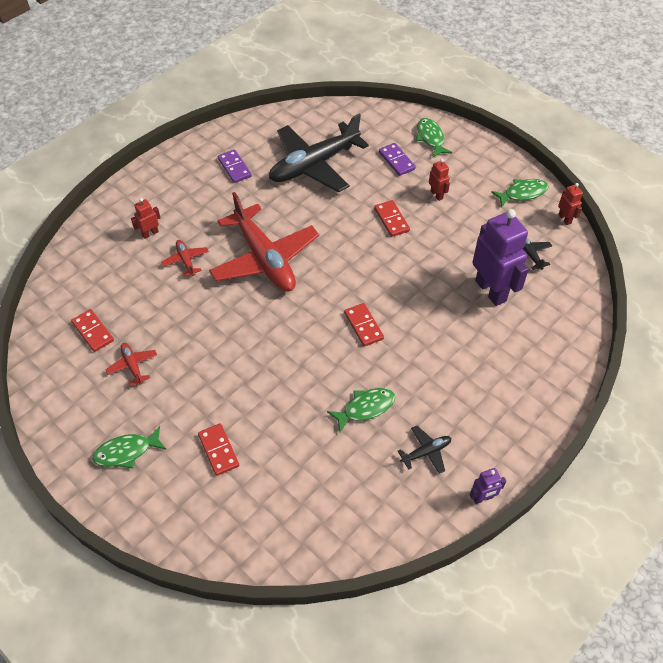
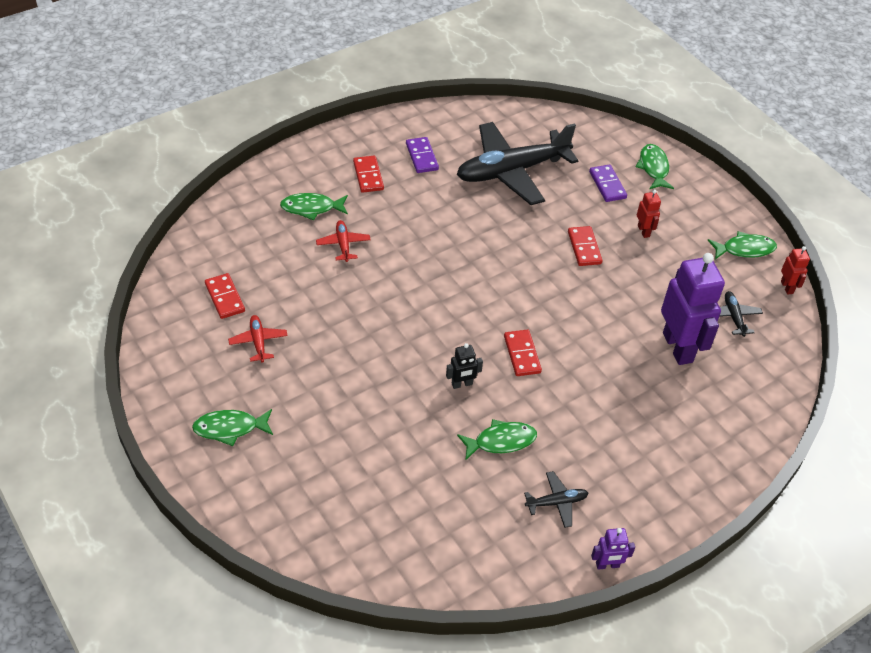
camera: 10 degrees right, 5 degrees down
red robot [131,198,160,239] -> green fish [280,193,348,220]
red domino [198,423,239,476] -> red domino moved to [353,156,384,193]
red plane [209,192,319,292] -> none
none -> black robot [446,343,483,389]

